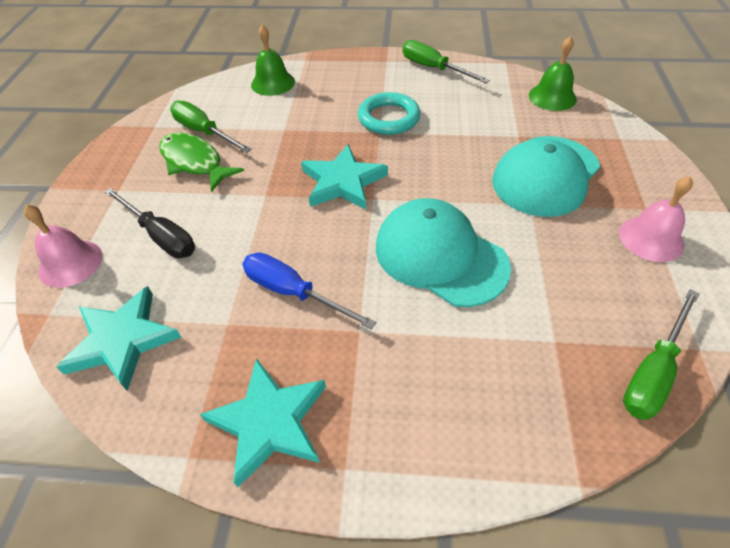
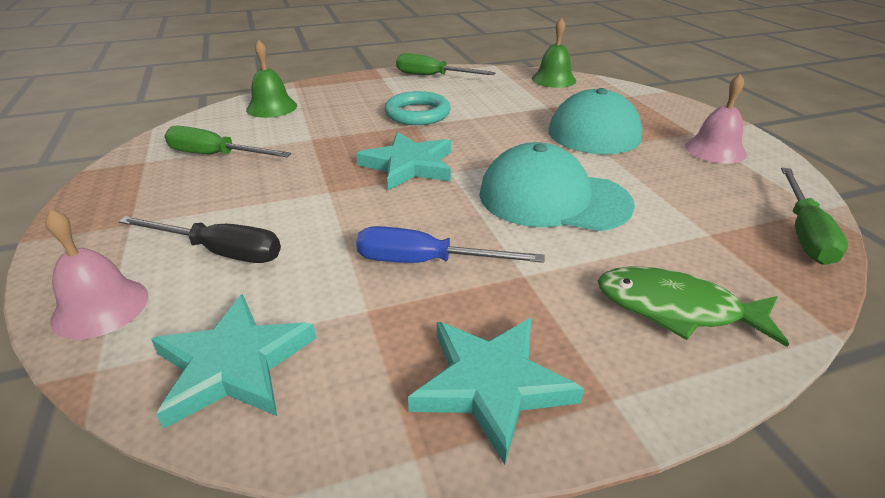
camera: 25 degrees left, 15 degrees down
green fish [159,133,244,192] -> green fish moved to [598,266,789,347]

